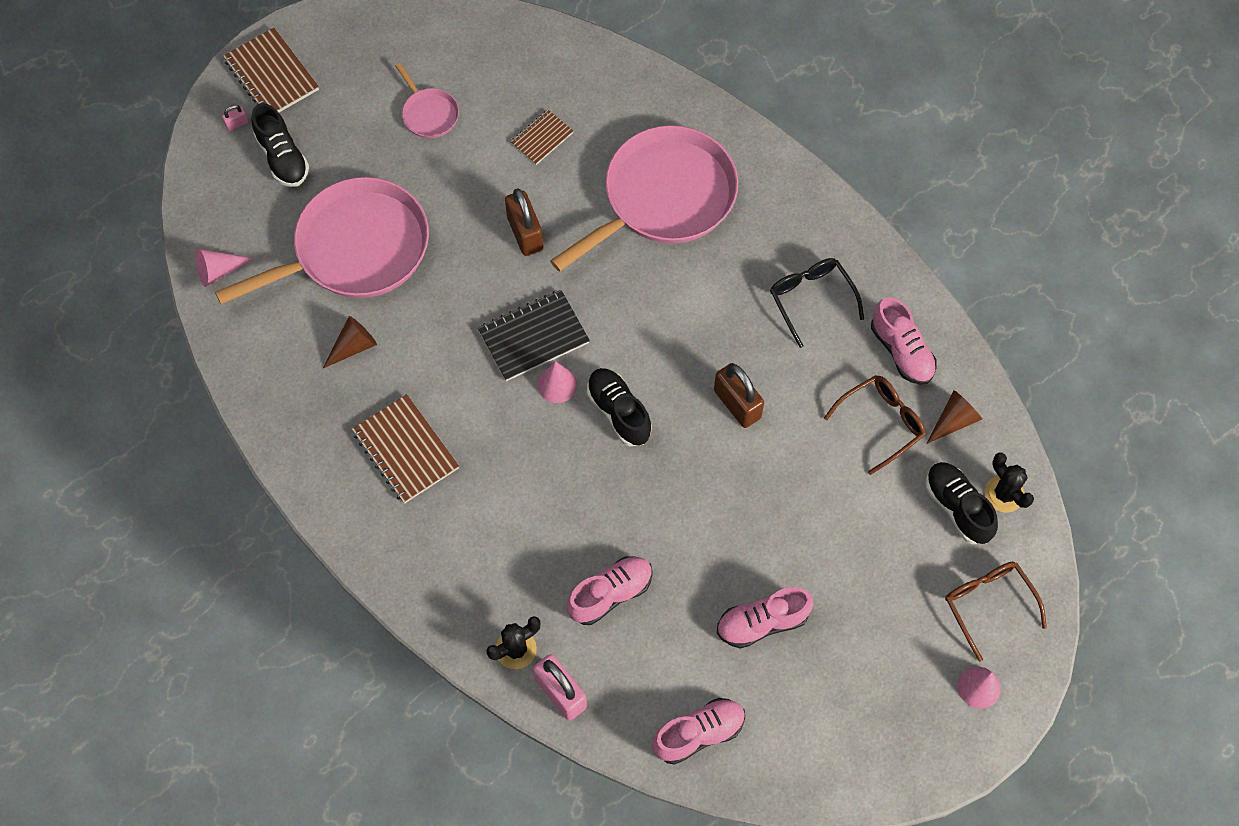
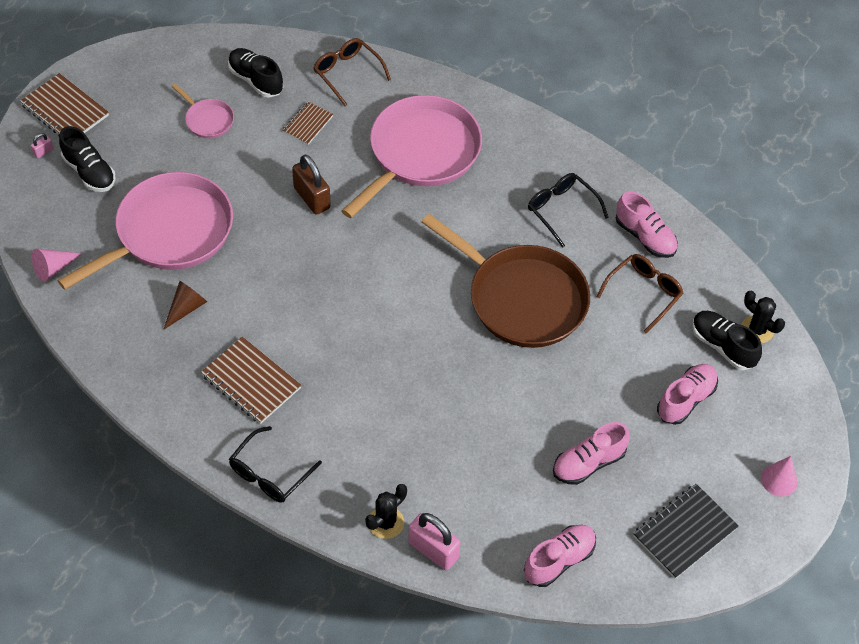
camera: 15 degrees left, 10 degrees down
black notebook [478,290,590,381] -> black notebook moved to [633,484,739,579]
pink cone [538,361,577,403] -> none
pink shoe [567,556,653,625] -> pink shoe moved to [657,364,718,425]
black shoe [587,368,652,446] -> black shoe moved to [228,48,283,98]
brown padlock [714,363,764,428] -> brown pan [422,214,590,348]
brown cone [926,390,982,444] -> none
brown glasses [945,562,1047,662] -> brown glasses moved to [314,38,391,106]
none -> black glasses [229,426,322,503]

